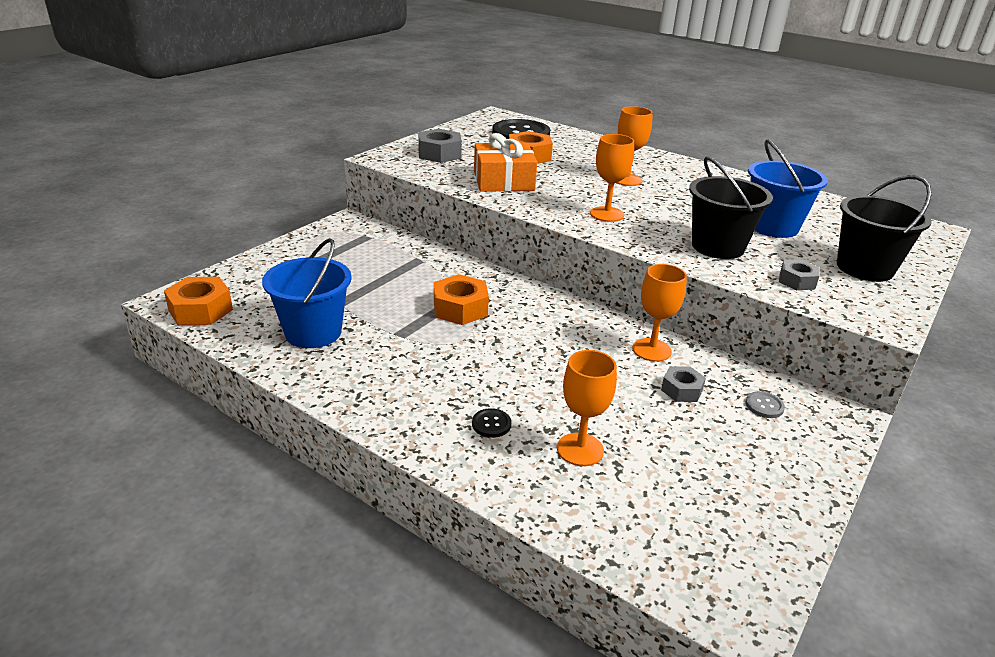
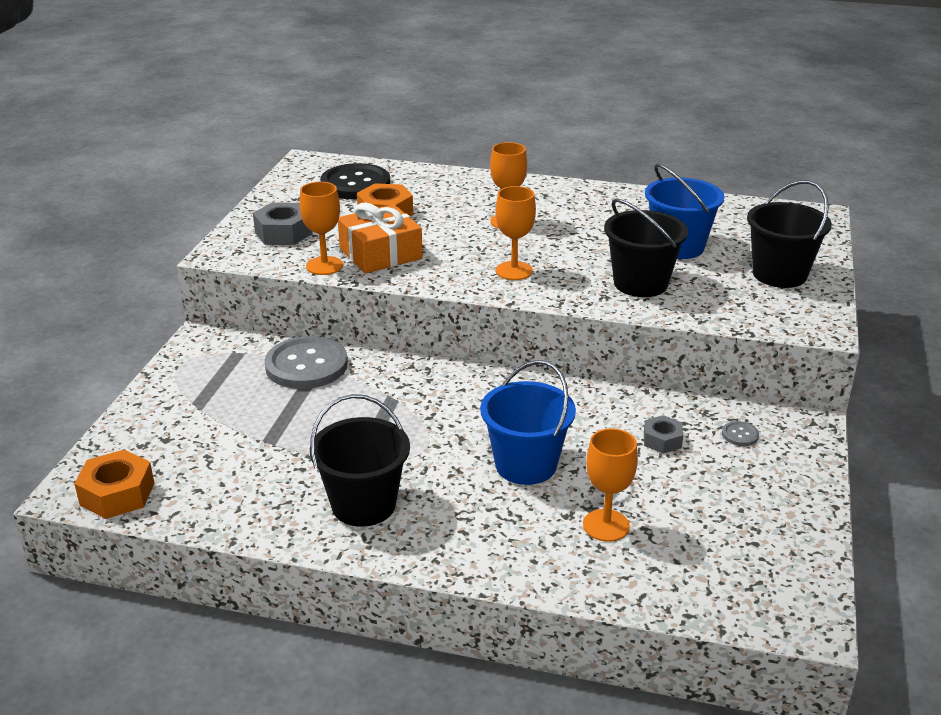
camera: 20 degrees left, 0 degrees up
blue bucket [262,238,352,348] -> blue bucket moved to [480,360,576,485]
orange nut [434,274,489,325] -> none
black button [472,408,511,438] -> none
orange goblet [632,264,687,362] -> orange goblet moved to [299,182,343,275]
grey nut [779,260,820,290] -> none
none -> grey button [264,336,348,389]
none -> black bucket [310,394,410,527]

